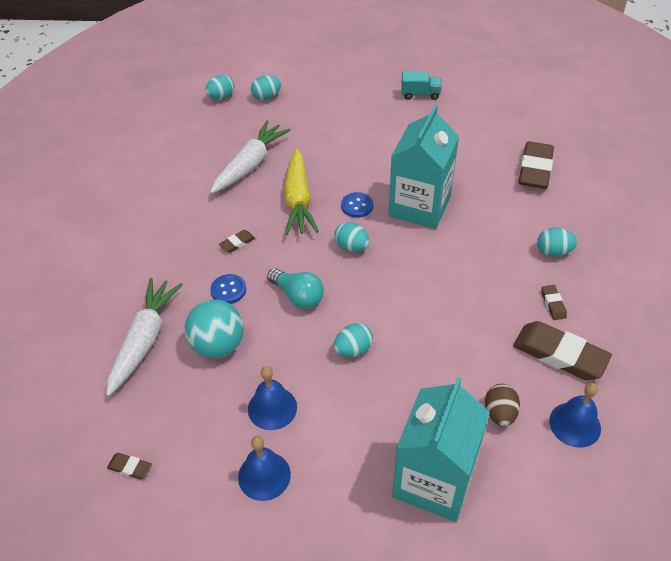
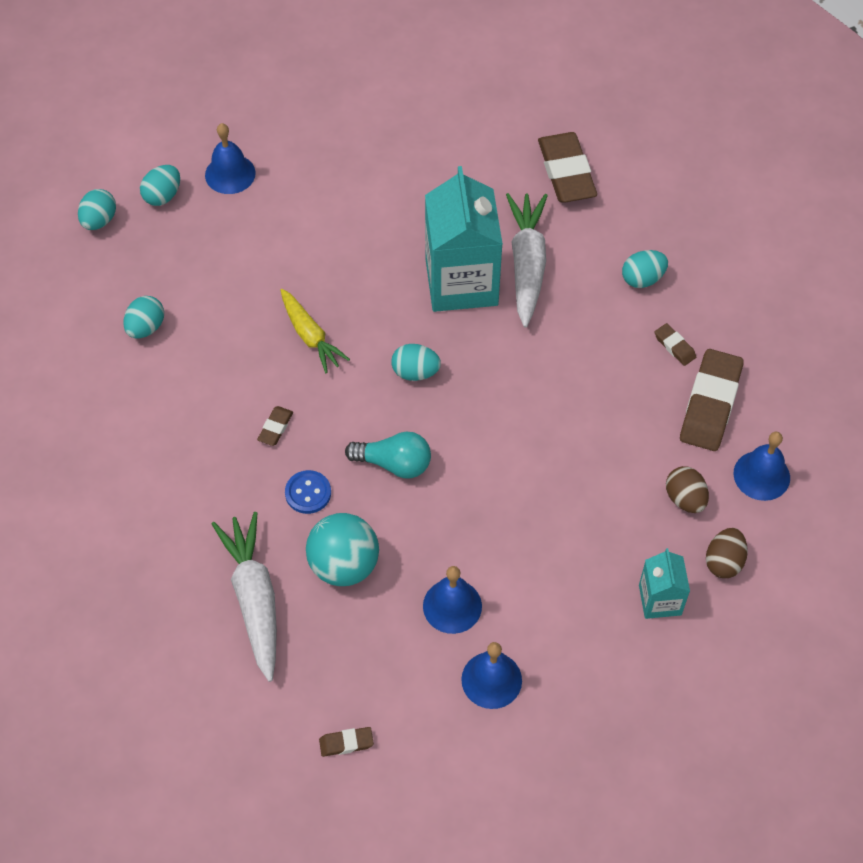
camera: 30 degrees left, 10 degrees up
white carrot [210,121,291,194] -> white carrot moved to [506,193,548,328]
yellow carrot [284,149,319,235] -> yellow carrot [281,289,350,373], size x0.66
turquoise egg [334,323,373,357] -> turquoise egg moved to [123,296,164,338]
blue button [341,192,373,218] -> none
turquoise carton [392,377,490,522] -> turquoise carton [639,548,690,619], size x0.51
turquoise truck [401,71,442,100] -> none
brown eraser [513,321,612,380] -> brown eraser turned 75 degrees counterclockwise [680,349,744,451]
none -> blue bell [205,123,256,194]
none -> brown egg [706,528,748,578]

